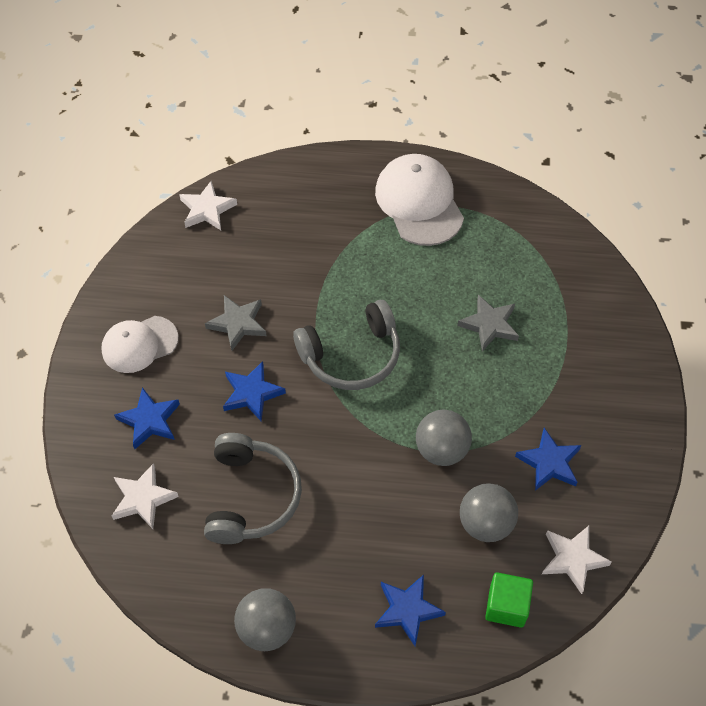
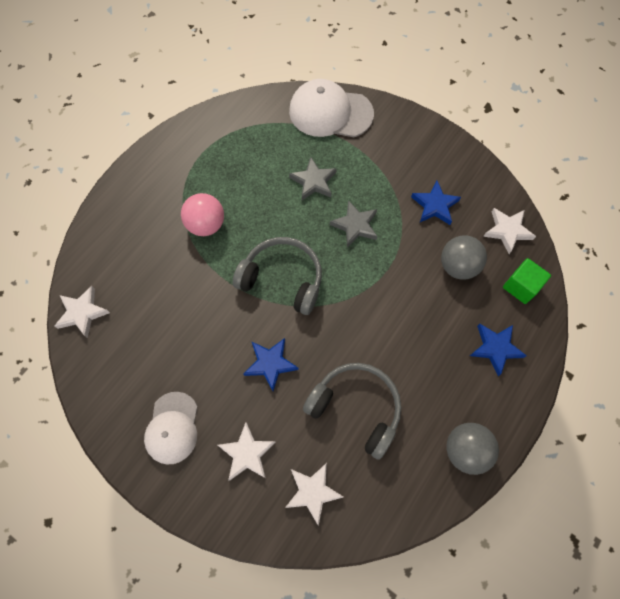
camera: 60 degrees left, 10 degrees up
blue star [114,387,180,449] -> white star [218,422,276,481]
grey star [205,295,267,351] -> grey star moved to [330,200,377,247]
grey headphones [293,300,400,390] -> grey headphones turned 75 degrees counterclockwise [233,237,322,315]
white cap [375,154,464,246] -> white cap moved to [289,79,374,137]
grey ball [416,410,472,466] -> none
none -> pink ball [181,193,224,236]

